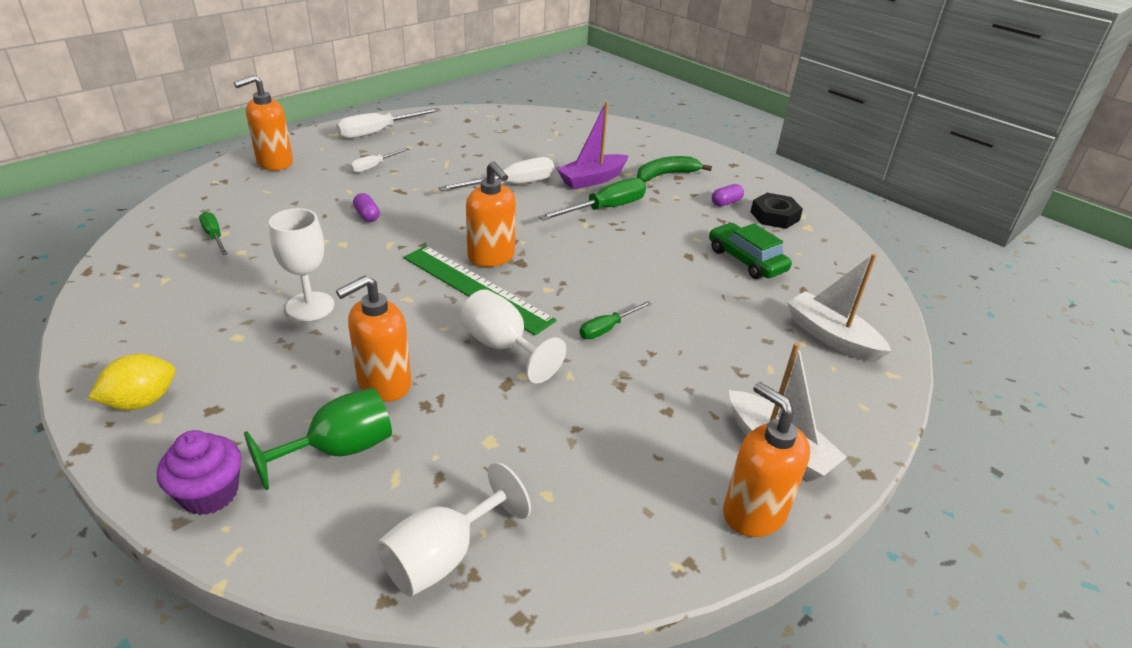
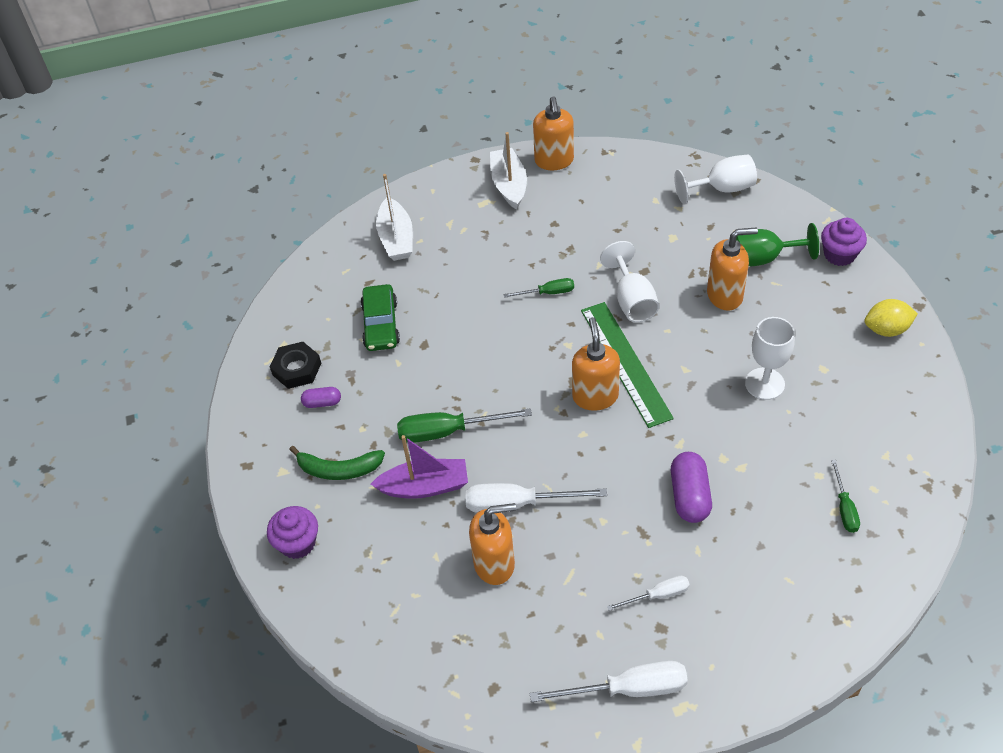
camera: 145 degrees left, 15 degrees up
orange soap dispenser [234,75,293,170] -> orange soap dispenser moved to [469,503,516,585]
purple capsule [353,193,380,222] -> purple capsule [671,452,712,523], size x1.76
none -> purple cupcake [267,506,318,559]

